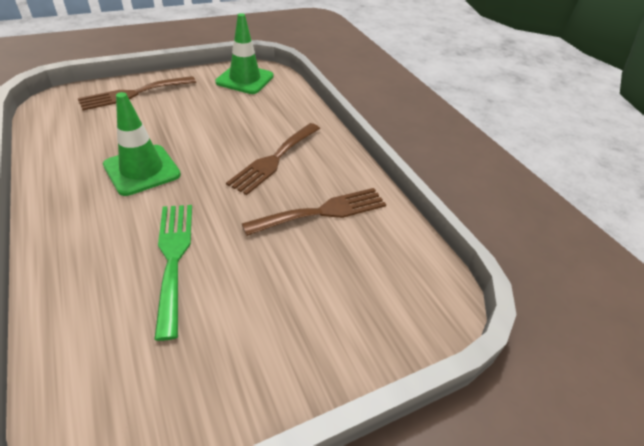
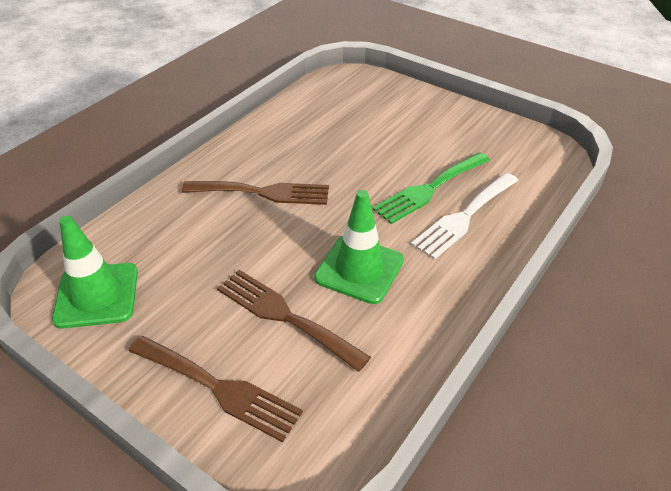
camera: 115 degrees left, 0 degrees up
brown fork [242,188,386,236] -> brown fork moved to [217,270,371,372]
none -> white fork [411,173,519,260]

